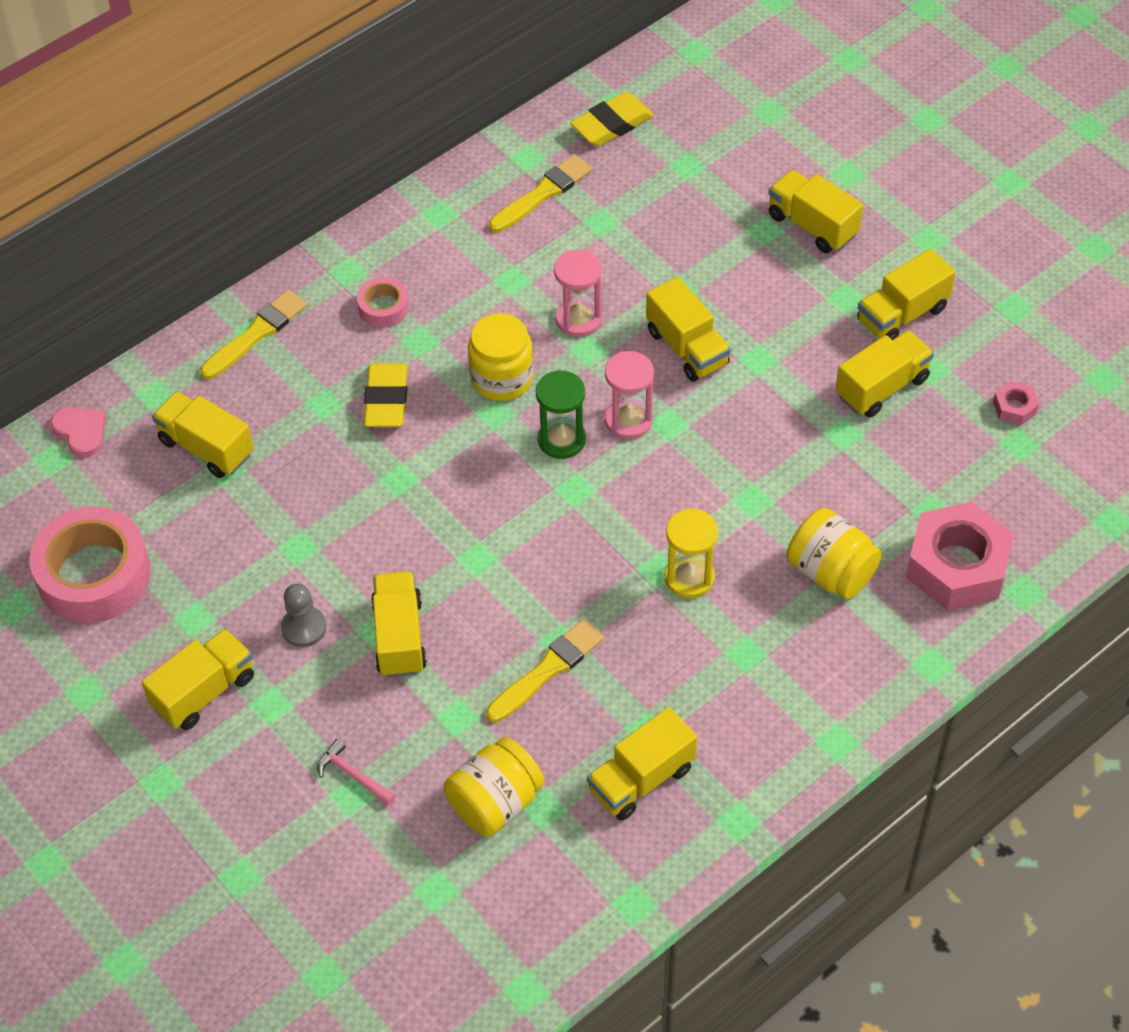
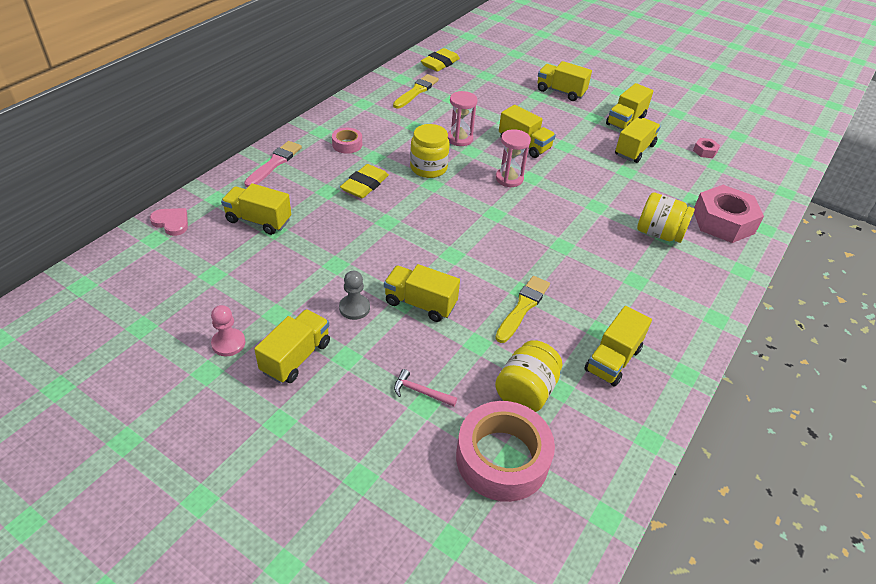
camera: 20 degrees left, 10 degrees down
pink tape [30,506,151,623] -> pink tape moved to [456,401,555,502]
yellow brush [200,290,307,379] -> pink brush [244,141,302,187]
yellow eraser [364,363,408,427] -> yellow eraser turned 45 degrees clockwise [340,164,389,198]
yellow truck [371,571,427,677] -> yellow truck turned 45 degrees counterclockwise [384,264,460,322]
green hourglass [536,370,586,459] -> none
yellow hourglass [665,508,718,598] -> none
none -> pink pawn [211,305,245,356]

